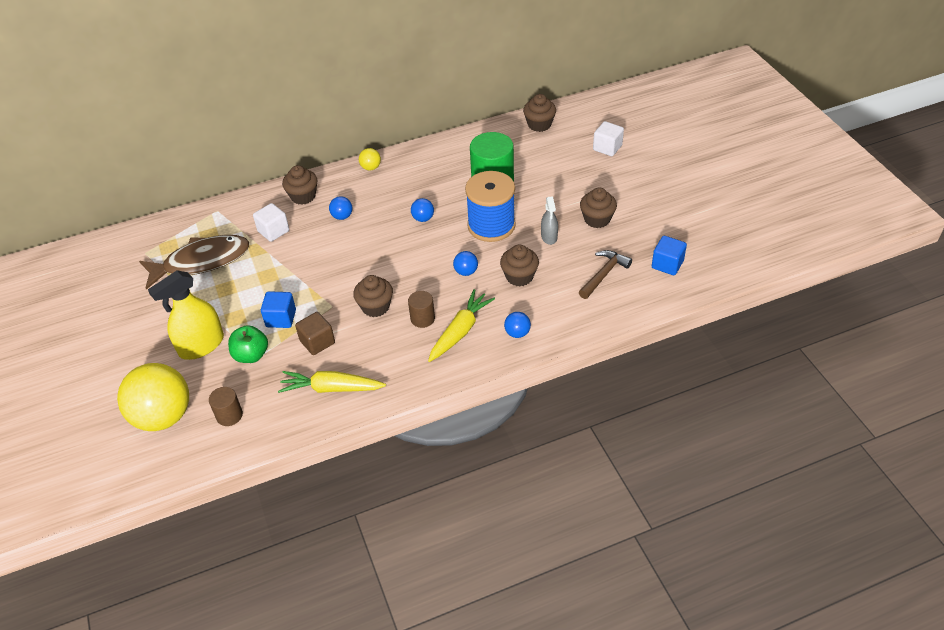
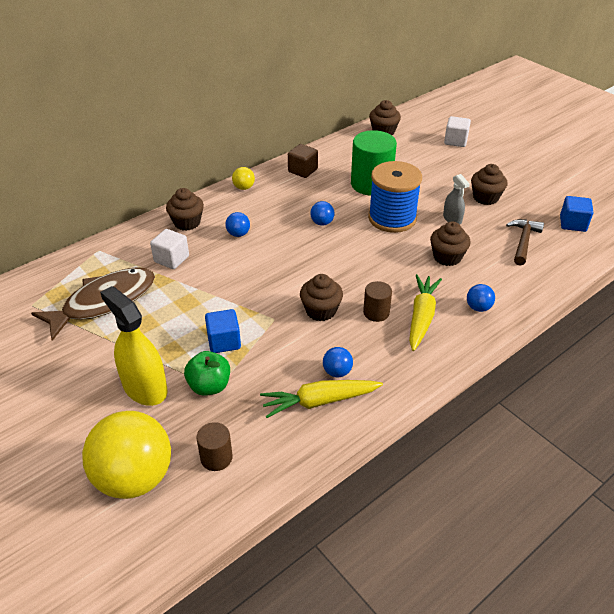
camera: 20 degrees left, 5 degrees down
yellow spray bottle [148,270,224,360] -> yellow spray bottle turned 105 degrees clockwise [100,286,167,406]
brown cube [295,312,335,355] -> brown cube moved to [288,144,318,178]
blue ball [453,251,478,276] -> blue ball moved to [323,347,353,377]

